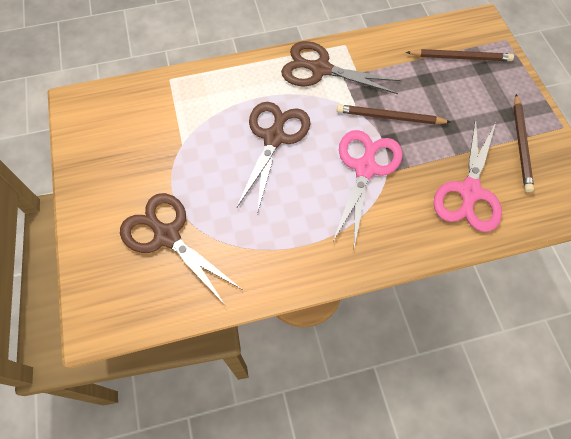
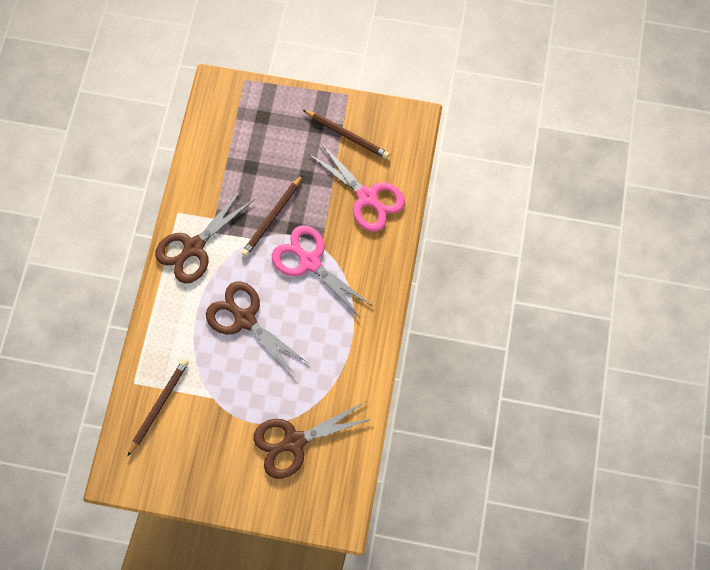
camera: 65 degrees left, 10 degrees up
brown pencil [406,49,514,61] -> brown pencil moved to [127,359,189,457]

